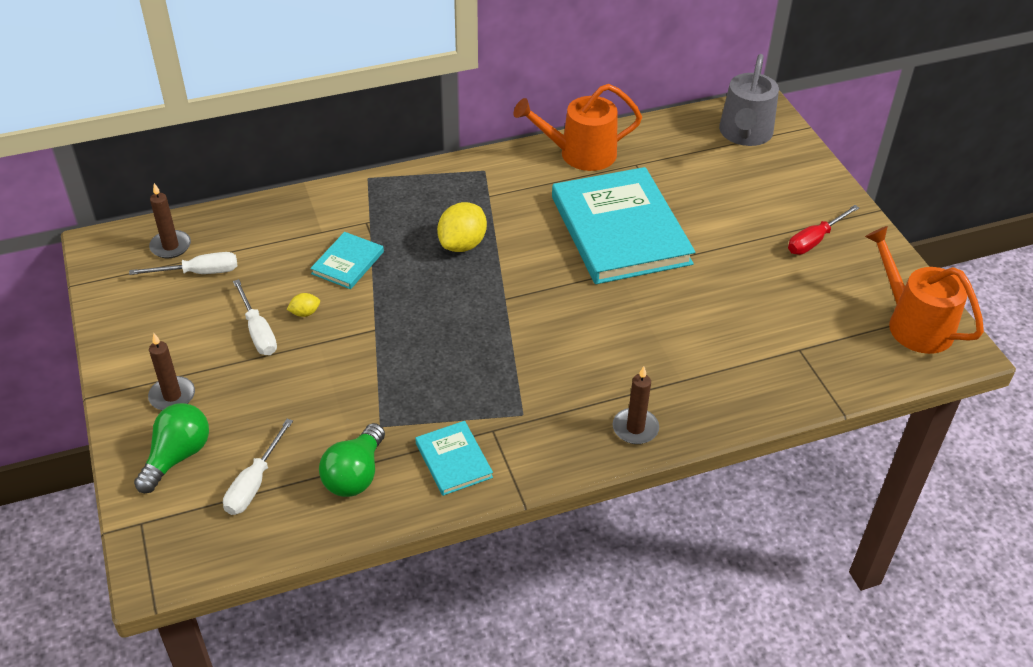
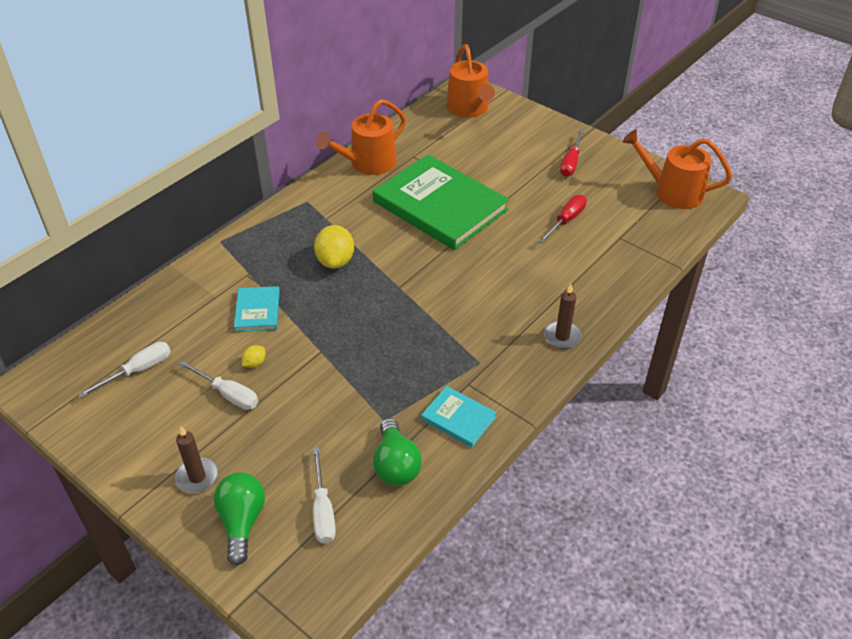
camera: 30 degrees left, 0 degrees up
brown candle [149,183,191,259] -> none
turquoise book [552,167,695,284] -> green book [373,154,509,250]
grey watering can [719,54,779,146] -> orange watering can [447,44,495,118]
none -> red screwdriver [538,195,587,243]

